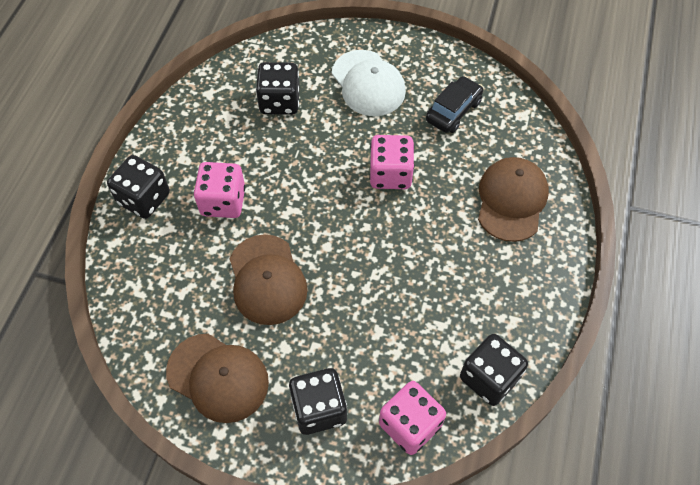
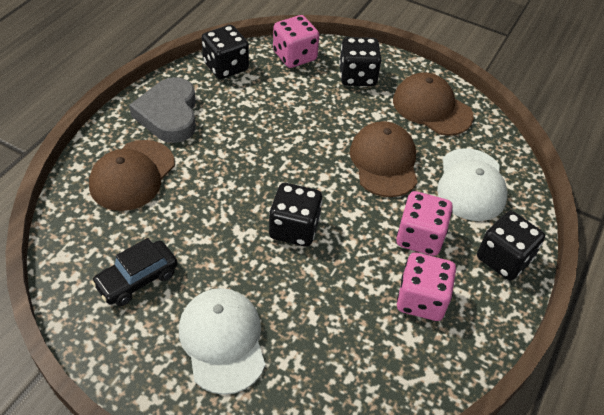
camera: 170 degrees left, 10 degrees down
black dice [256,62,300,115] -> black dice moved to [269,183,322,247]
pink dice [369,135,414,189] -> pink dice moved to [397,252,456,321]
none -> grey heart [129,77,196,143]
none -> white cap [437,148,508,221]

